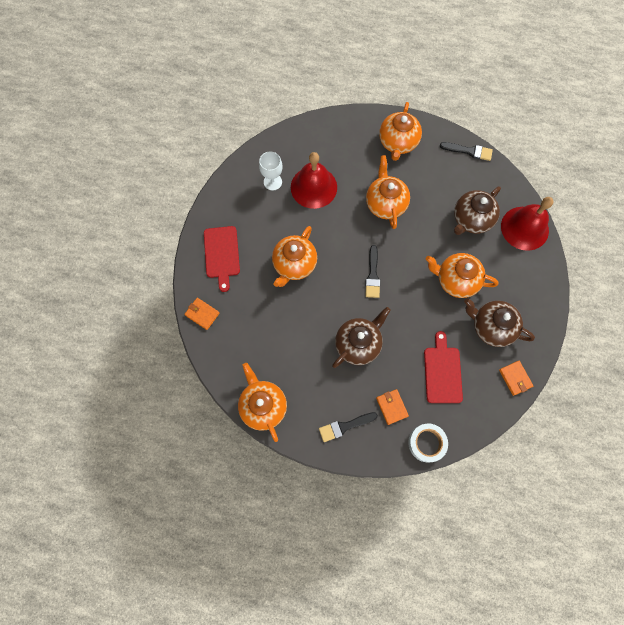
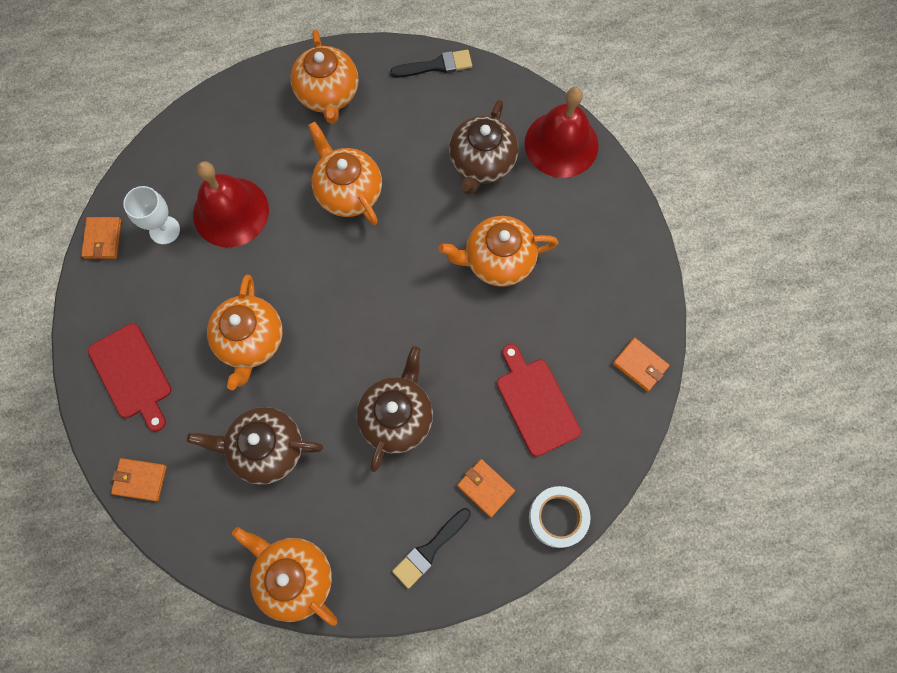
camera: 25 degrees left, 0 degrees up
black brush [365,245,380,298] -> none
brown teapot [464,298,535,347] -> brown teapot moved to [187,407,323,485]
none -> orange wallet [81,217,121,259]

